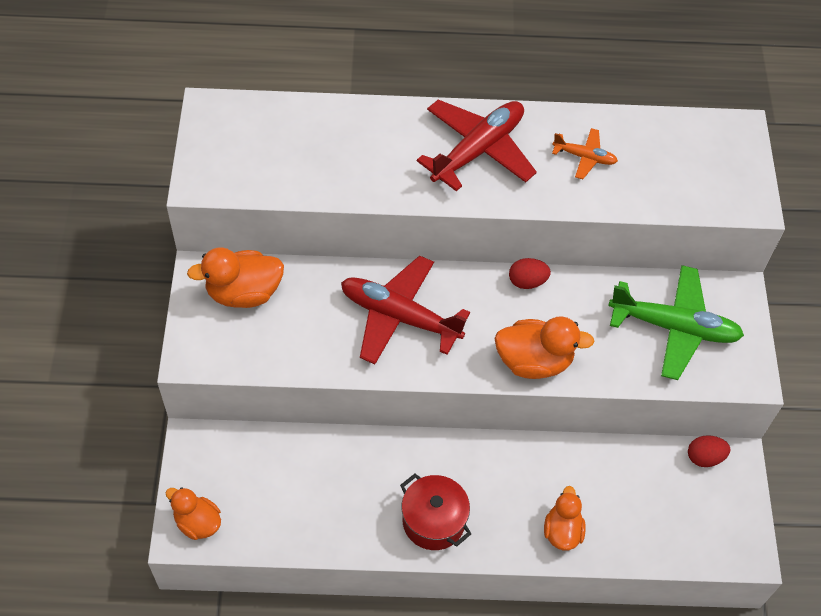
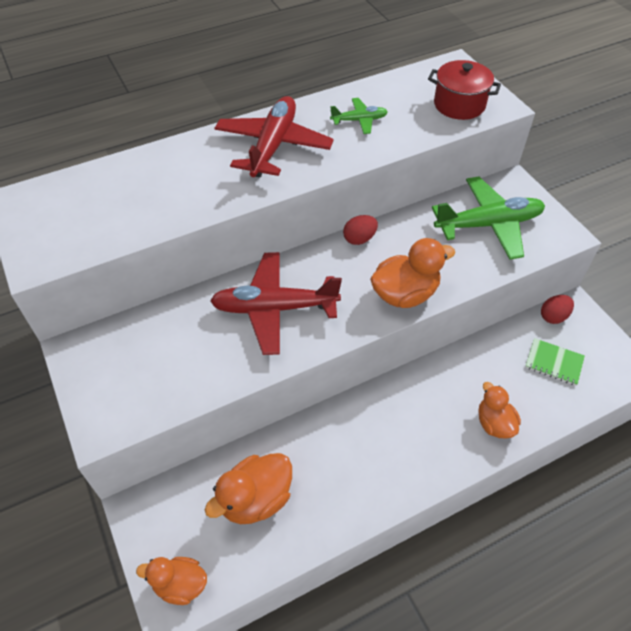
camera: 25 degrees left, 5 degrees down
orange duck [187,247,284,308] -> orange duck moved to [205,453,292,524]
red pot [400,474,471,550] -> red pot moved to [428,60,501,120]
orange plane [552,128,618,179] -> green plane [330,98,388,134]
none -> green notebook [525,338,585,386]

